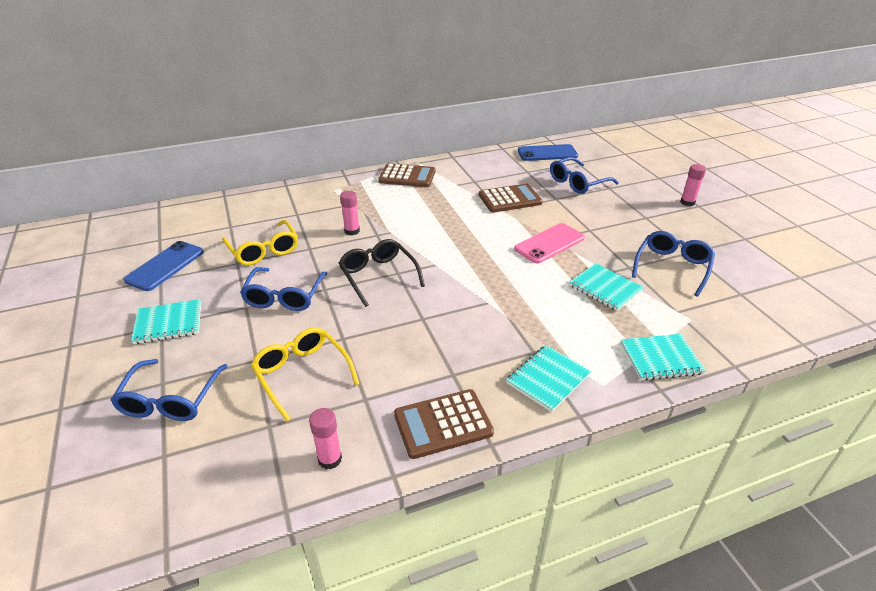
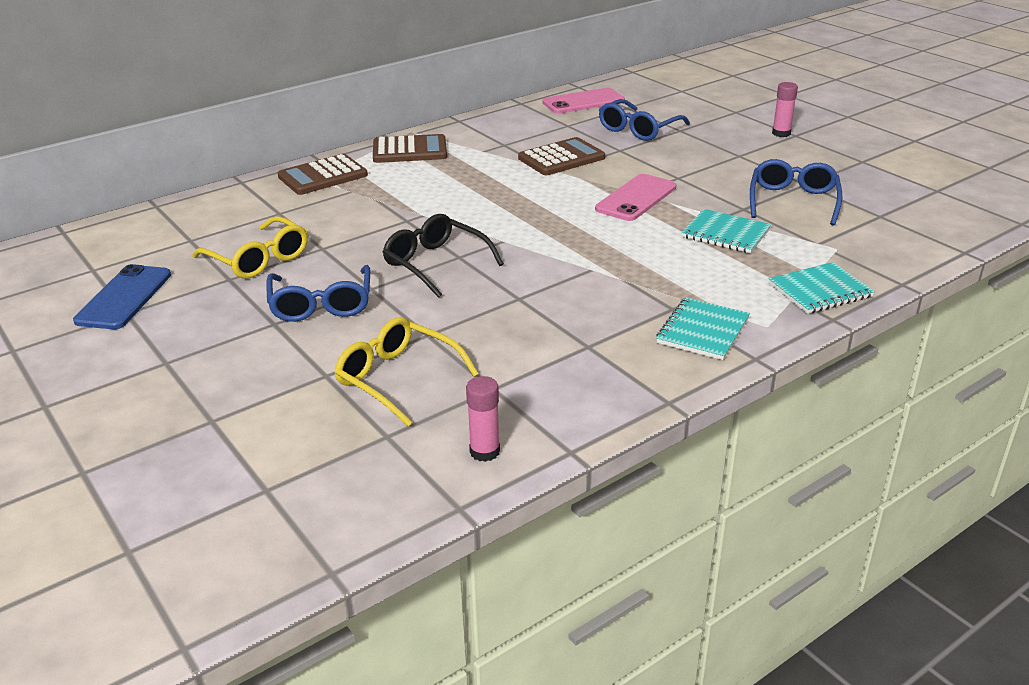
camera: 15 degrees left, 5 degrees down
blue glasses [110,359,228,421] -> none
turquoise notebook [131,299,201,344] -> none
pink glue stick [340,191,360,236] -> none
brown calculator [394,389,494,459] -> brown calculator moved to [278,154,368,195]
blue phone [518,144,578,161] -> pink phone [543,88,625,114]

